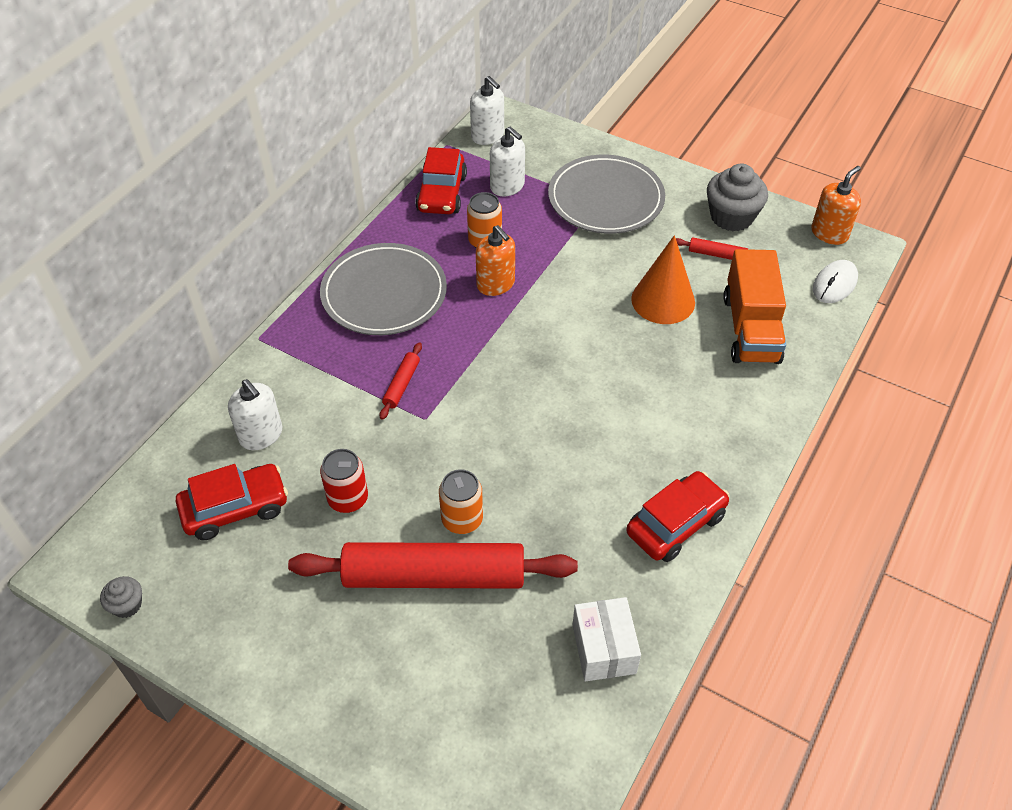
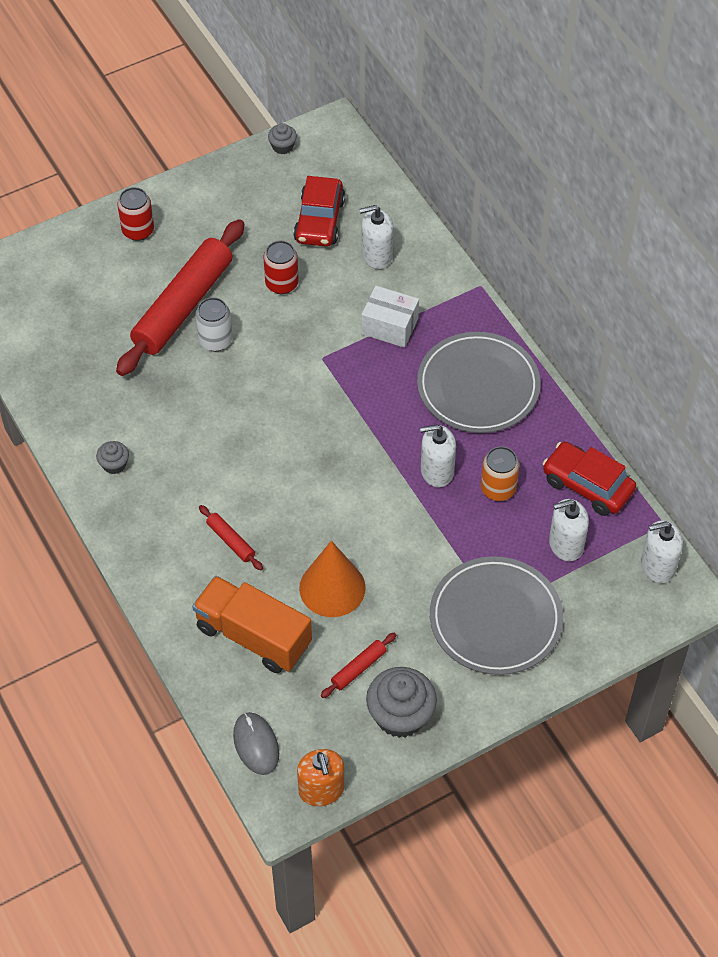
camera: 120 degrees right, 5 degrees up
red rolling pin [380,342,422,420] -> red rolling pin moved to [199,505,263,570]
orange can [439,469,483,534] -> white can [196,297,232,351]
orange soap dispenser [476,225,515,296] -> white soap dispenser [420,424,456,487]
white box [573,597,641,682] -> white box moved to [361,286,419,348]
red car [626,471,730,562] -> grey cupcake [96,441,129,474]
white mouse [813,260,858,303] -> grey mouse [233,712,279,775]
none -> red can [117,187,154,241]

